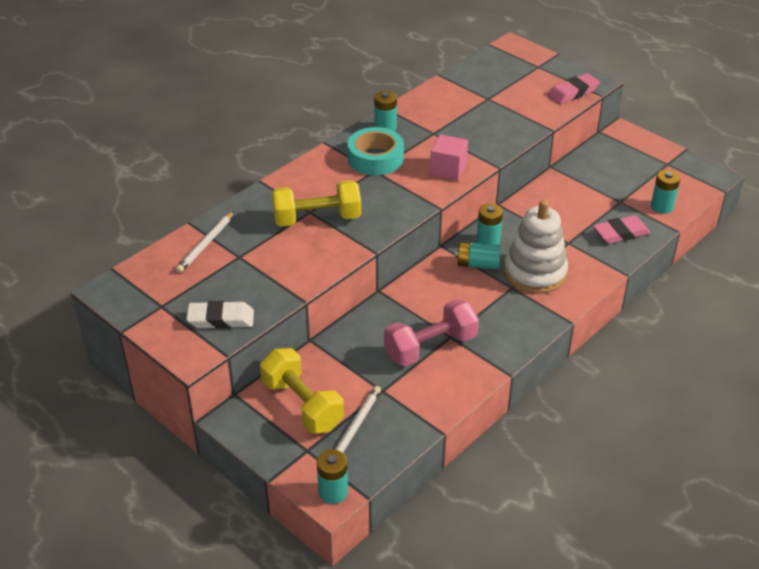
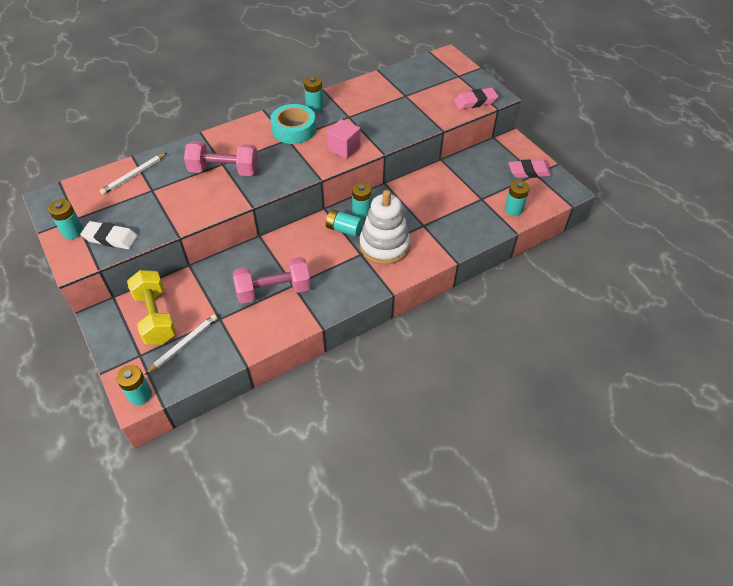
camera: 15 degrees right, 10 degrees up
yellow dumbbell [272,180,361,227] -> pink dumbbell [184,141,258,176]
pink eraser [593,215,650,244] -> pink eraser moved to [508,159,552,178]
none -> turquoise battery [48,199,83,239]

